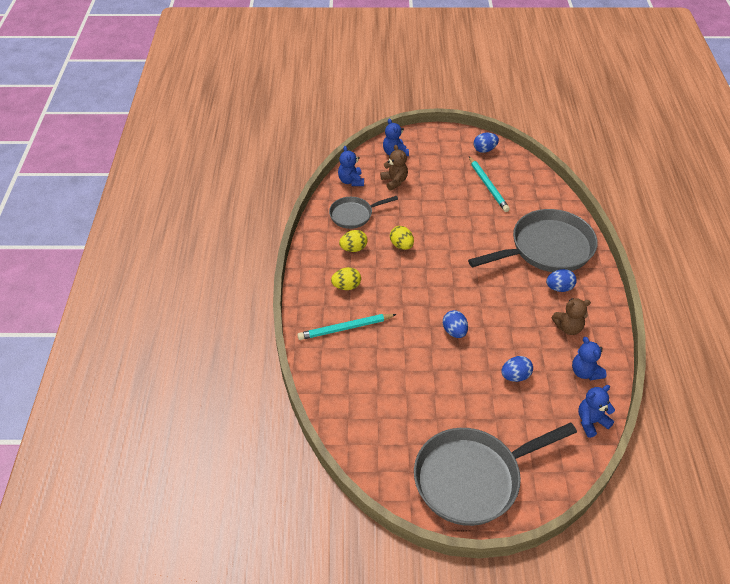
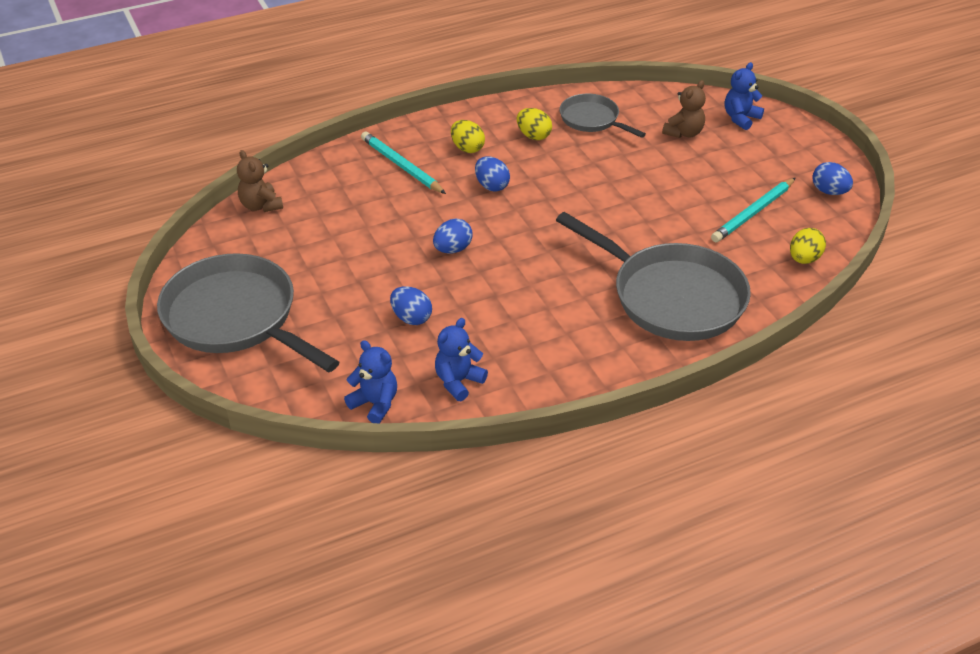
camera: 65 degrees right, 5 degrees down
blue teddy bear [338,146,364,186] -> none
yellow egg [390,226,414,250] -> yellow egg moved to [790,228,826,264]
blue egg [546,269,576,292] -> blue egg moved to [475,156,510,192]
brown teddy bear [552,298,591,335] -> brown teddy bear moved to [237,150,283,212]

